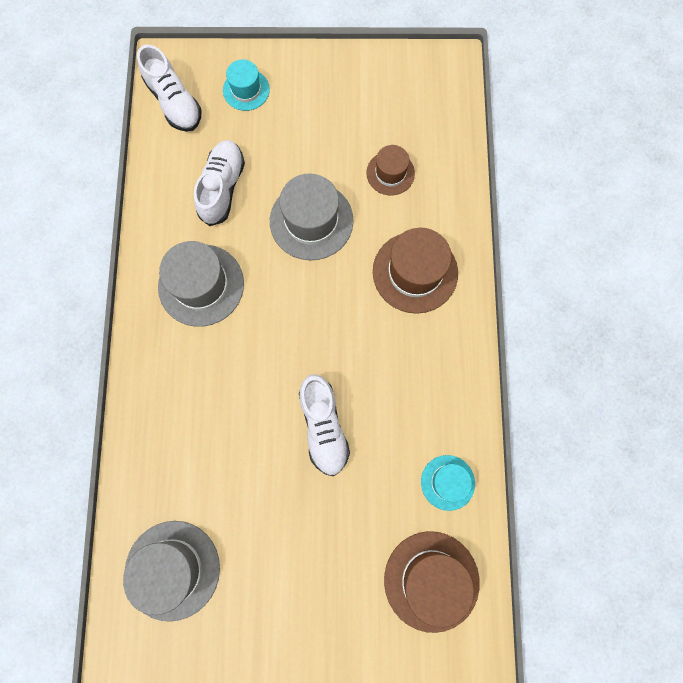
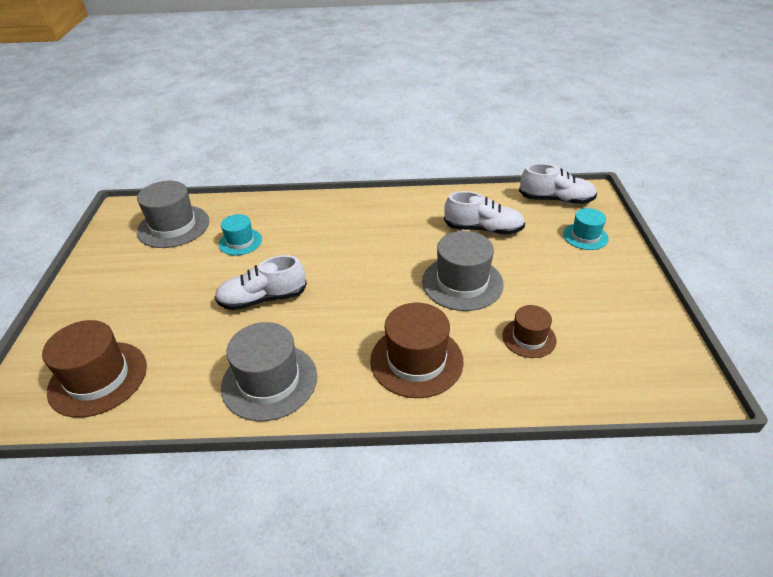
camera: 90 degrees right, 35 degrees down
white shoe [137,45,201,132] -> white shoe turned 135 degrees counterclockwise [519,164,597,204]
grey hat [158,241,244,327] -> grey hat moved to [221,322,317,421]
turquoise hat [421,455,475,511] -> turquoise hat moved to [219,214,262,255]

